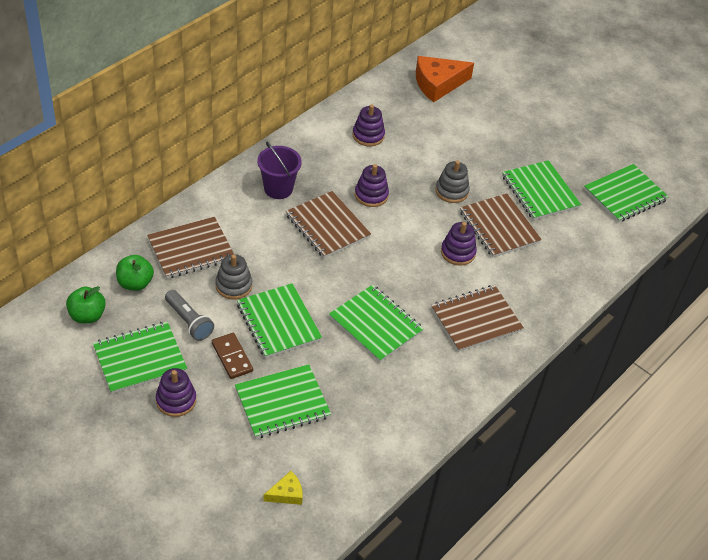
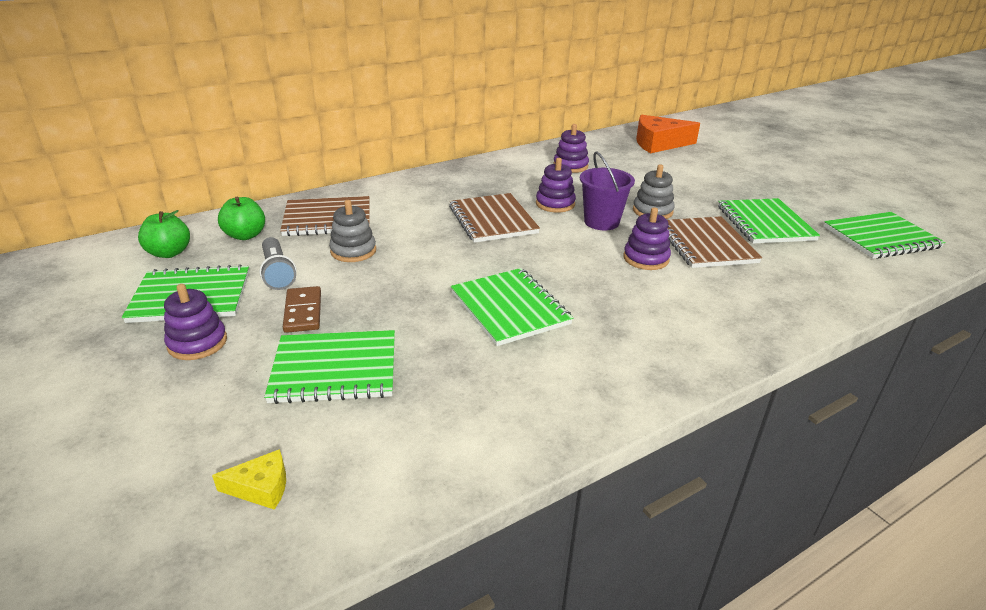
camera: 20 degrees right, 15 degrees down
green notebook [237,283,322,358] -> none
purple bucket [257,142,302,199] -> purple bucket moved to [580,152,635,230]
brown notebook [431,285,524,352] -> none

